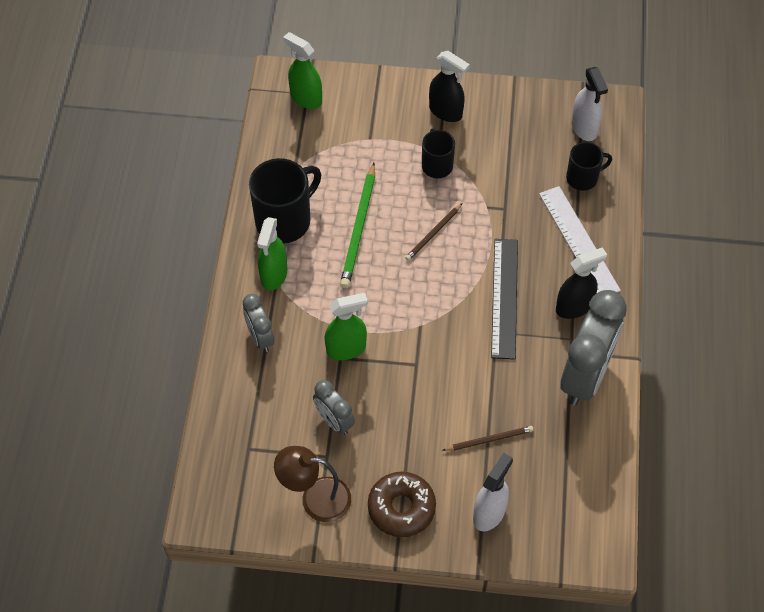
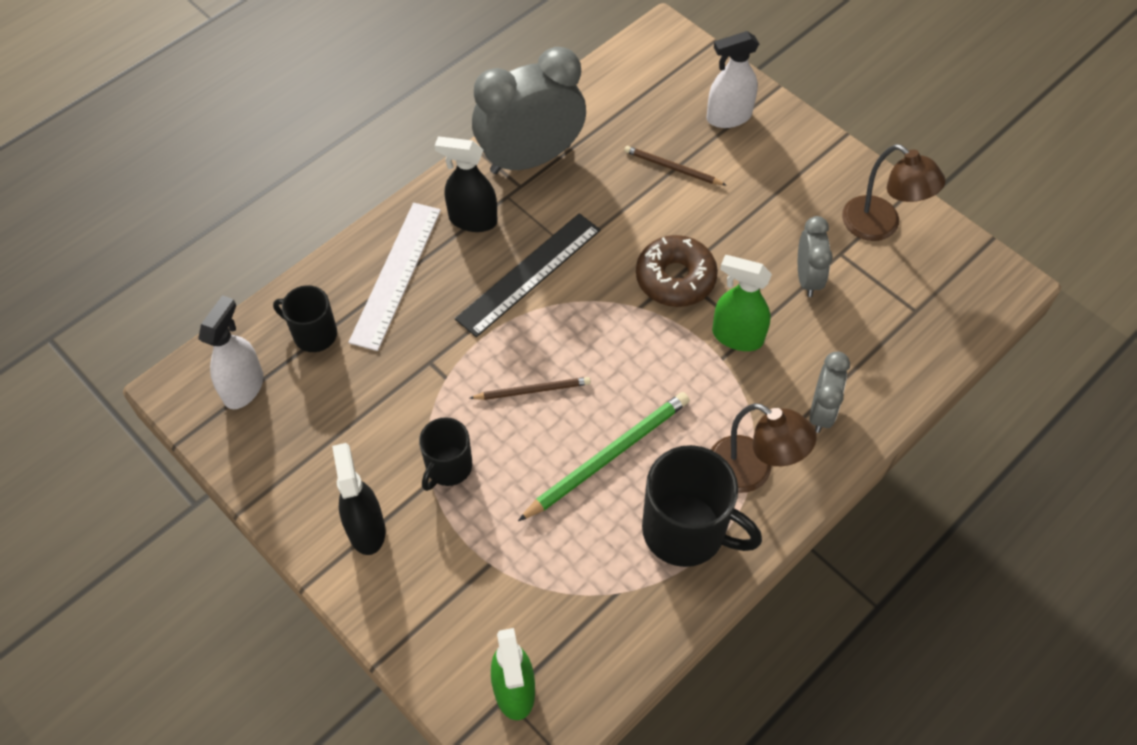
camera: 140 degrees left, 0 degrees up
black mug [249,158,321,244] -> black mug turned 150 degrees counterclockwise [642,445,762,567]
green spray bottle [257,217,287,290] -> brown lamp [711,403,817,493]
brown donut [368,472,436,537] -> brown donut moved to [636,235,718,307]

